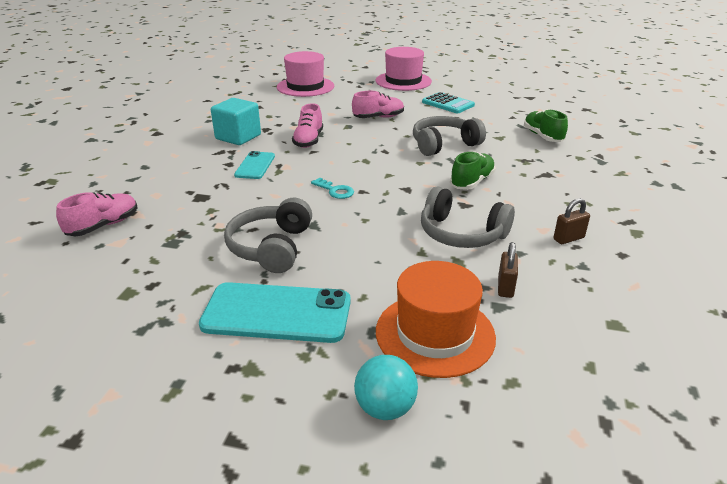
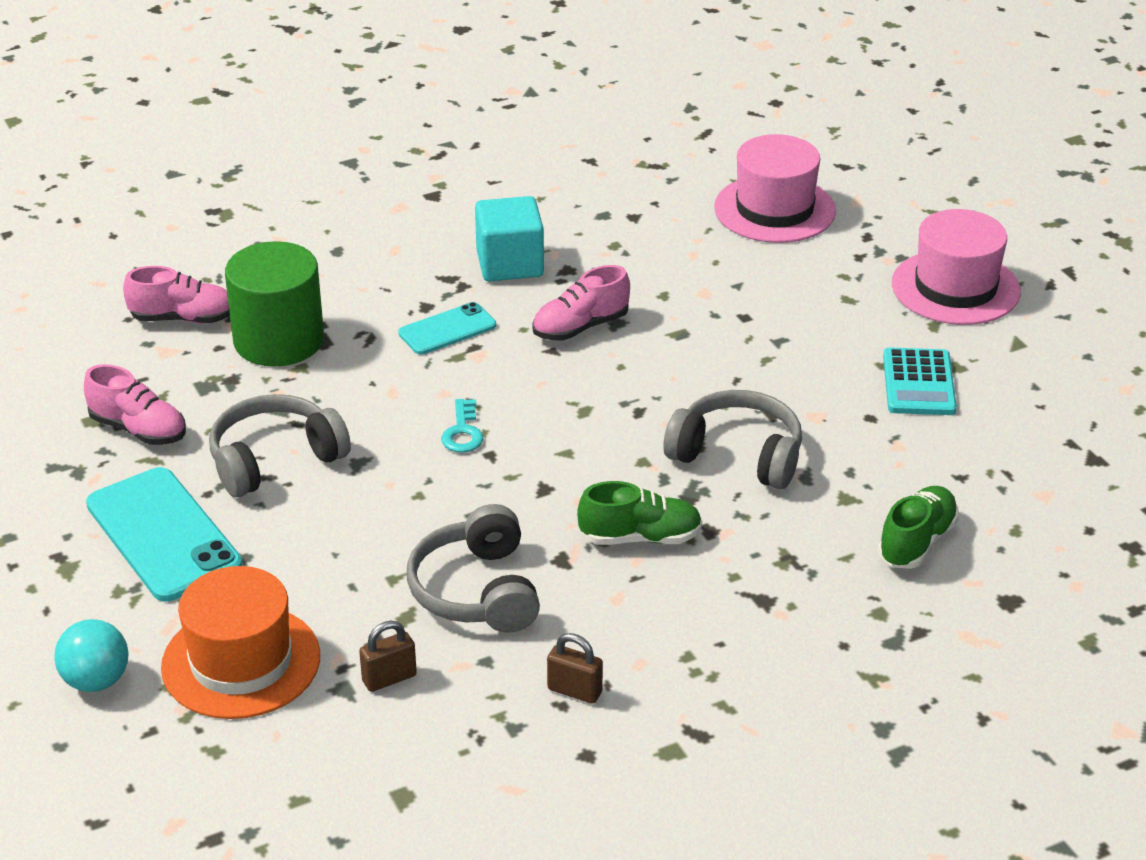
camera: 50 degrees right, 5 degrees up
pink shoe [352,91,404,118] -> pink shoe moved to [84,364,186,445]
none -> green cylinder [225,241,324,367]

